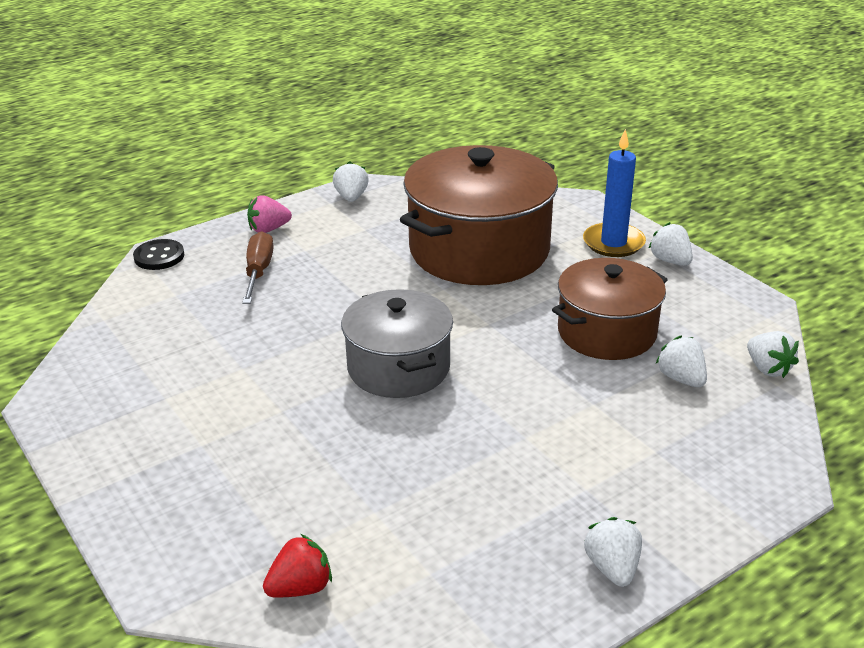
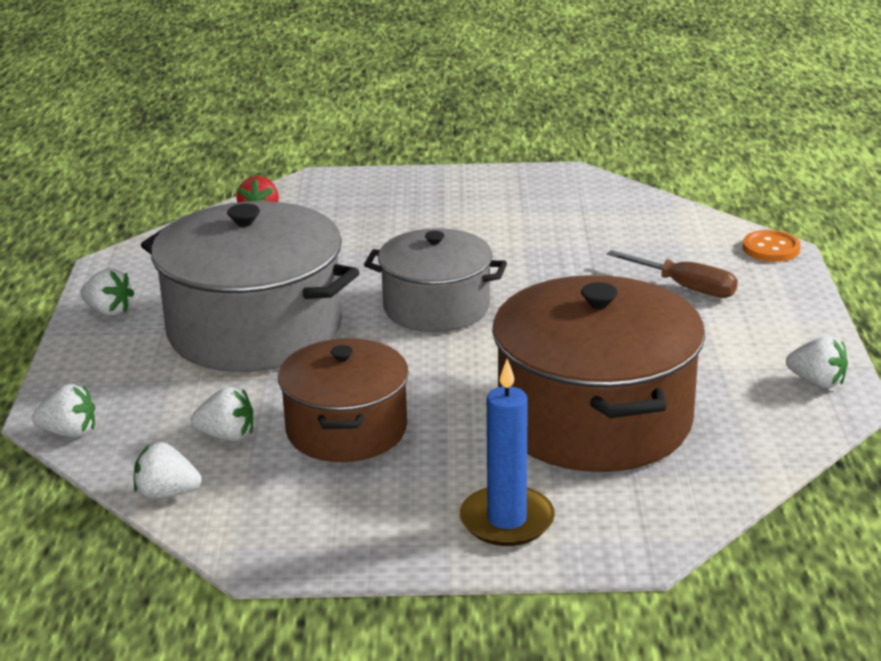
camera: 125 degrees right, 5 degrees down
black button [133,239,184,270] -> orange button [743,230,801,262]
pink strawberry [247,195,292,233] -> none
white strawberry [648,222,693,266] -> white strawberry moved to [32,384,95,438]
none -> grey pot [141,201,360,372]

